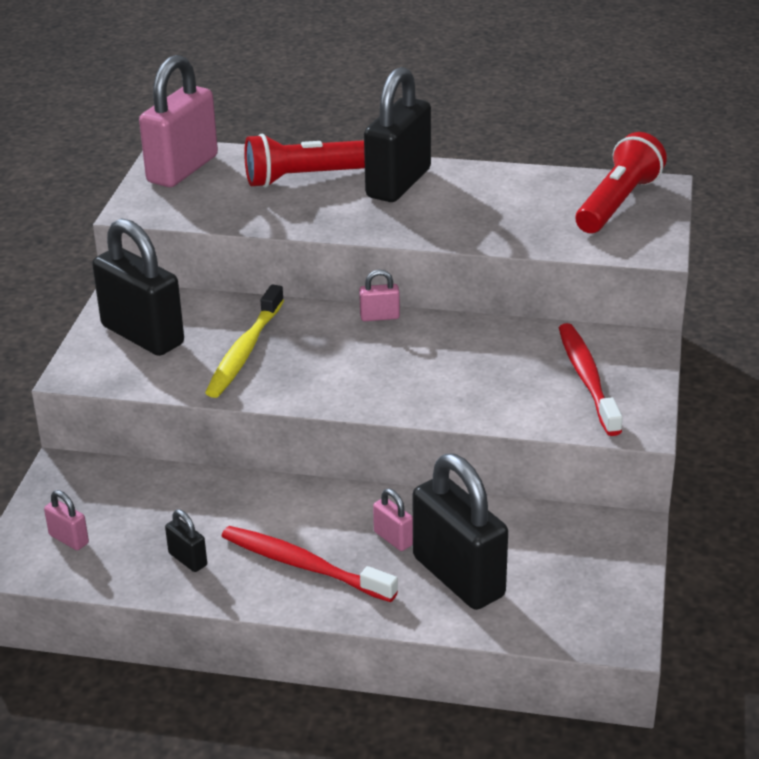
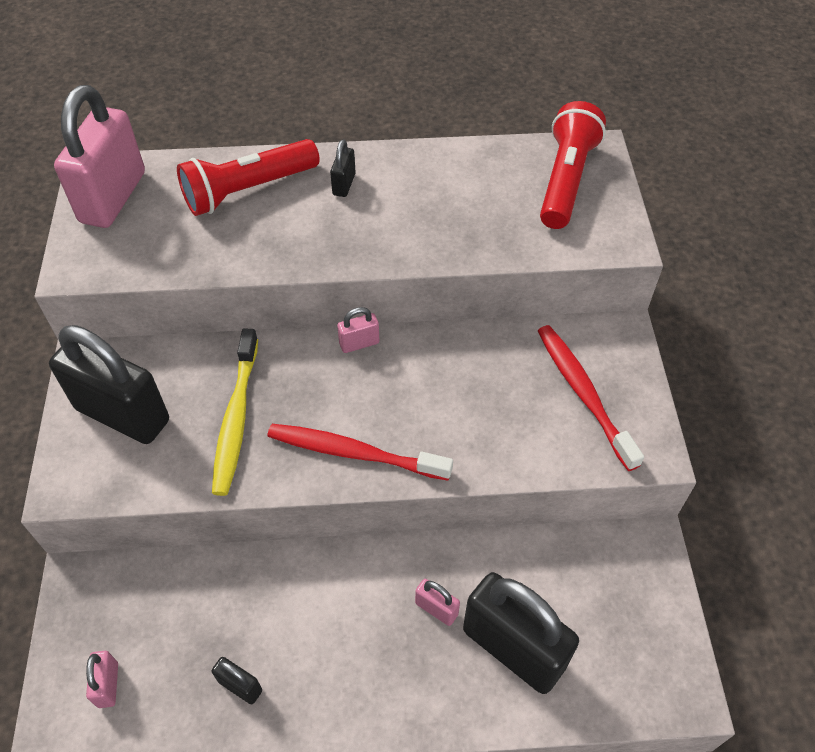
camera: 15 degrees left, 20 degrees up
pink padlock [44,490,89,550] -> pink padlock turned 60 degrees clockwise [86,651,118,708]
red toothbrush [222,526,398,602] -> red toothbrush moved to [267,424,453,481]
black padlock [364,67,431,202] -> black padlock [330,139,356,197], size x0.43

